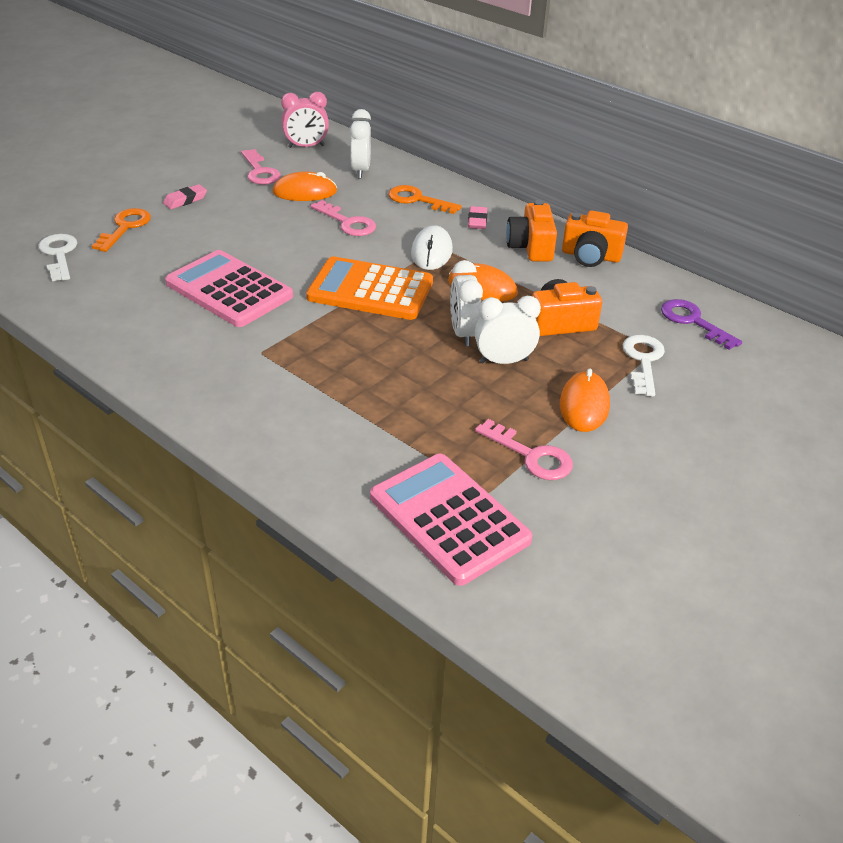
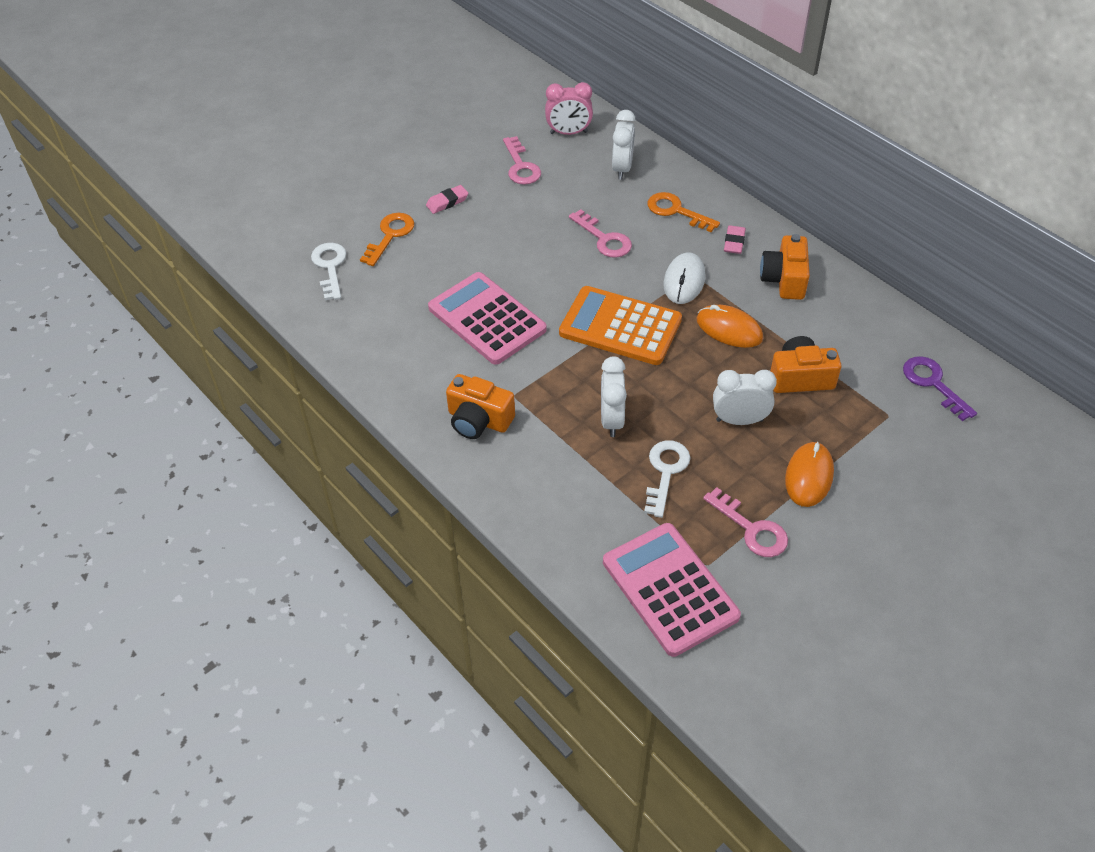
camera: 10 degrees right, 10 degrees up
orange mouse [272,171,337,201] -> none
white clock [450,260,483,346] -> white clock moved to [601,356,627,437]
orange camera [562,210,628,267] -> orange camera moved to [446,374,515,439]
white key [623,335,665,397] -> white key moved to [644,440,690,518]

